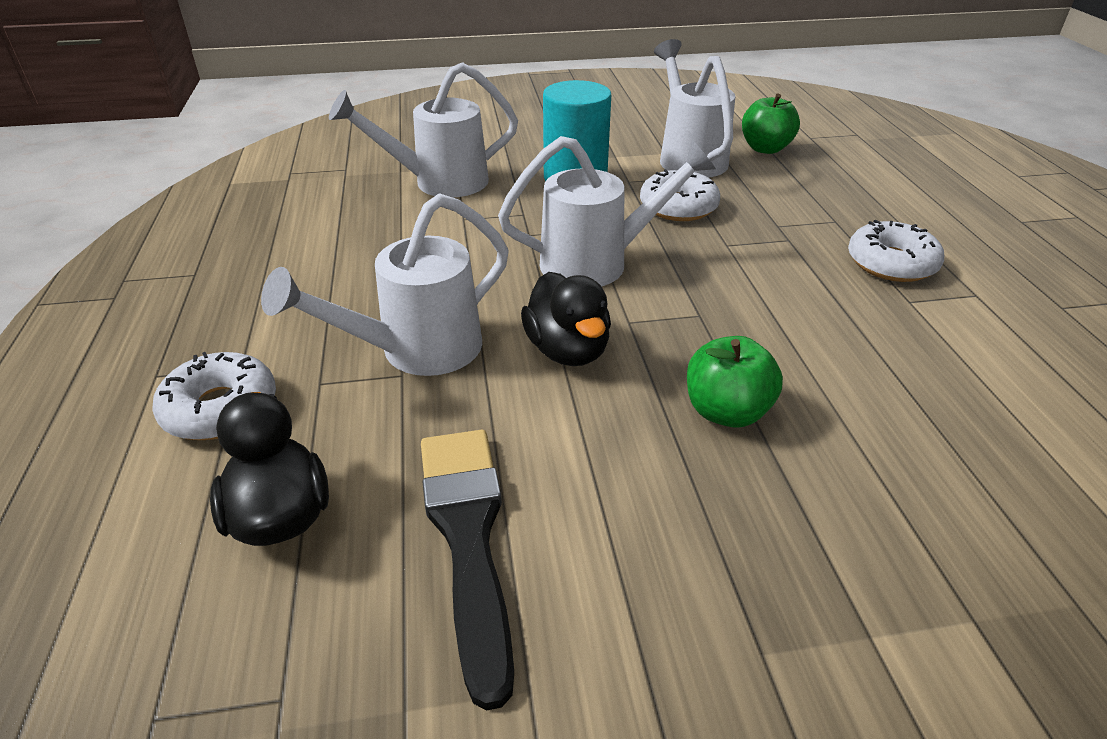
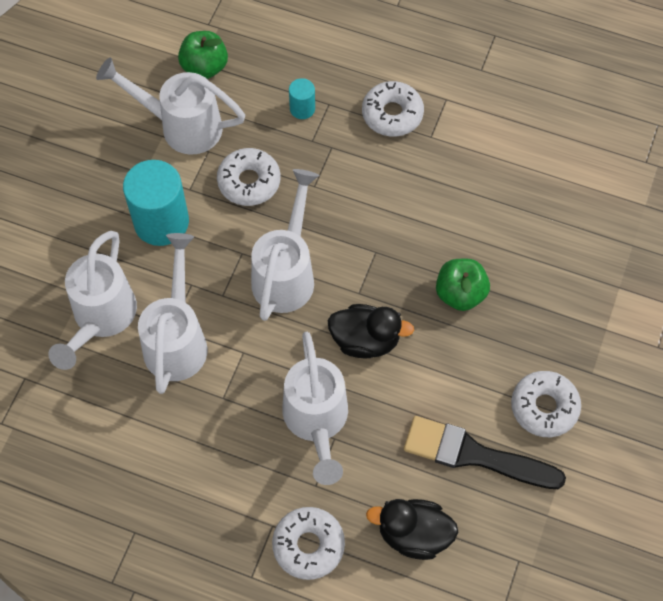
camera: 60 degrees left, 25 degrees up
none -> white watering can [138,233,208,394]
none -> turquoise cylinder [289,78,315,119]
none -> white donut [511,371,581,437]

